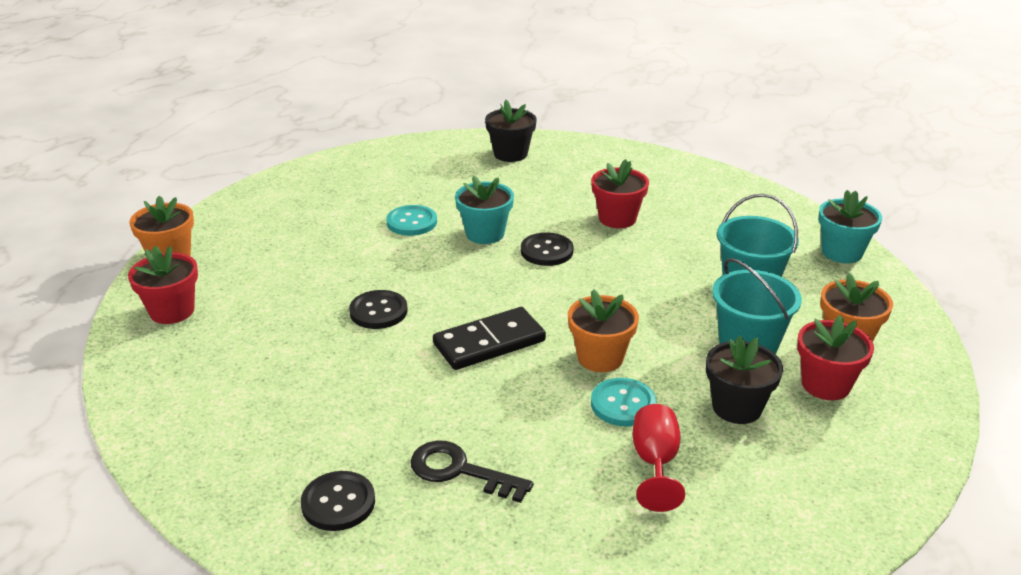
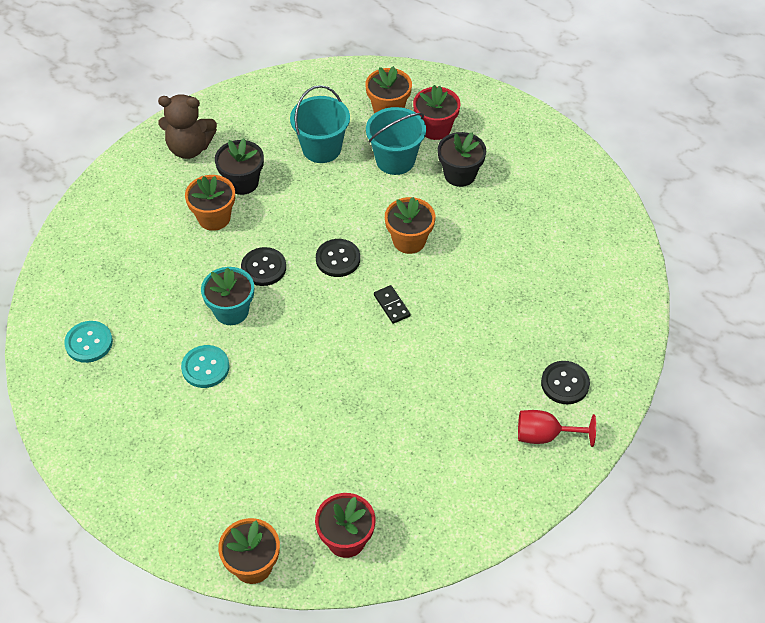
camera: 90 degrees left, 20 degrees up
black button [349,290,408,329] -> black button moved to [316,239,360,277]
black key [410,441,534,503] -> none
black domino [433,307,546,370] -> black domino [374,285,410,324], size x0.52
black flower pot [485,100,537,162] -> black flower pot moved to [215,138,264,195]
red flower pot [591,159,649,228] -> orange flower pot [185,175,235,231]
turquoise button [591,378,657,427] -> turquoise button moved to [64,321,113,363]
red goblet [633,404,685,512] -> red goblet moved to [518,410,596,447]
turquoise flower pot [818,190,882,263] -> none
none -> brown teddy bear [158,94,217,159]

